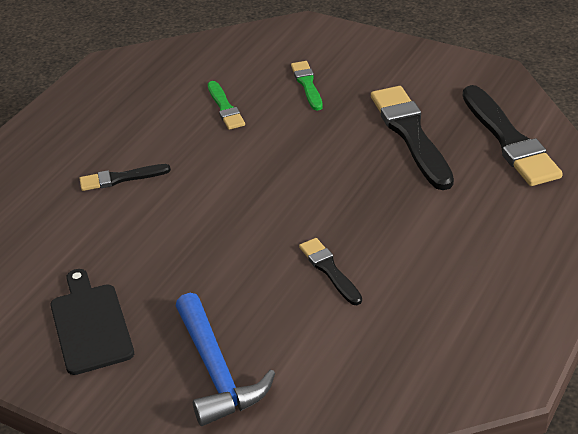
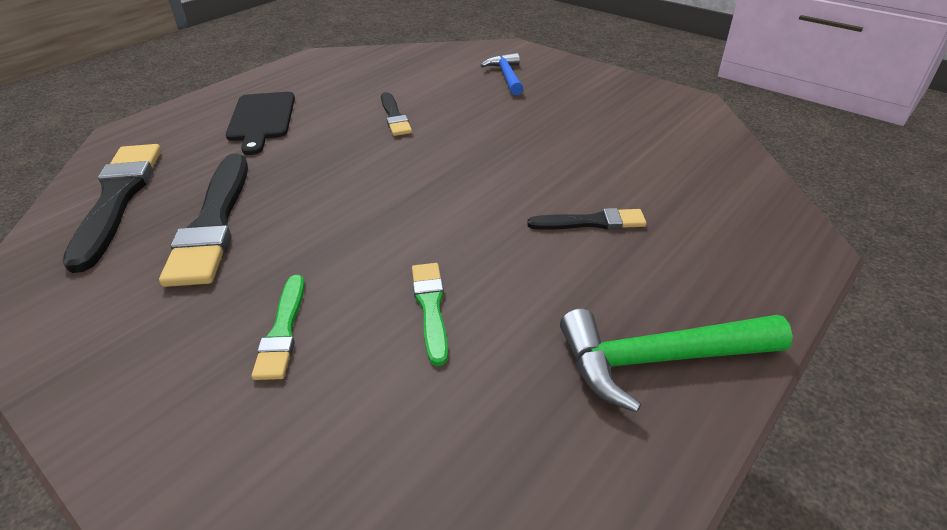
camera: 170 degrees left, 0 degrees up
black cutting board [50,269,134,375] -> black cutting board moved to [226,92,295,155]
blue hammer [176,293,275,426] -> blue hammer [480,53,523,95], size x0.65
none -> green hammer [560,309,793,413]

